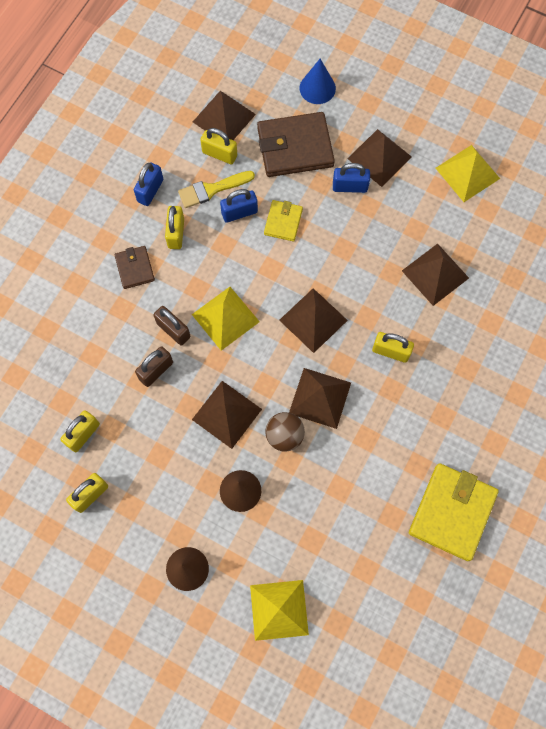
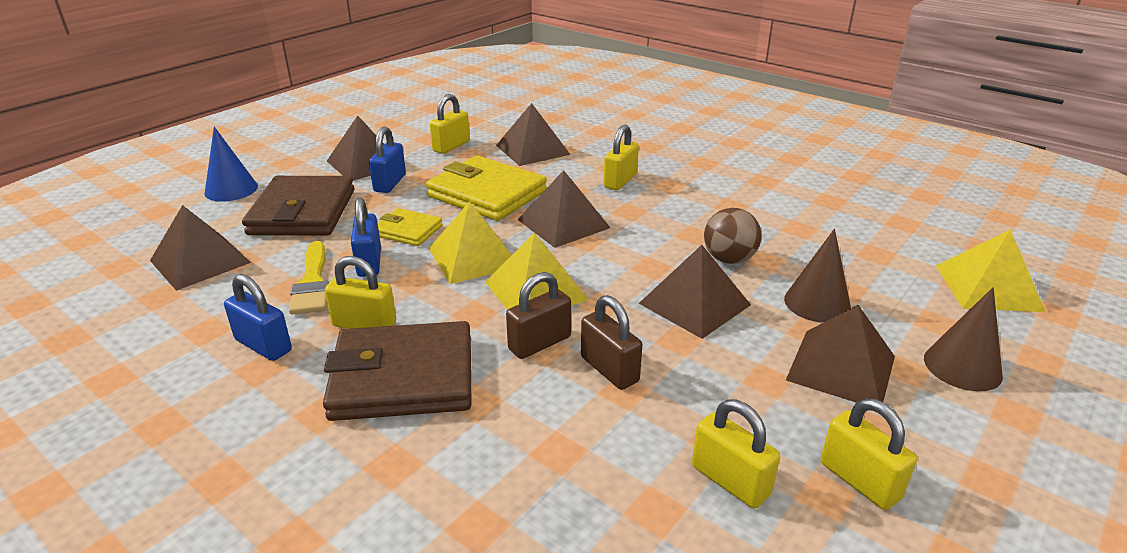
camera: 80 degrees left, 40 degrees down
brown wallet [115,246,155,289] -> brown wallet [323,321,471,421], size x1.88
yellow padlock [200,128,237,164] -> yellow padlock moved to [430,94,470,154]
brown pyramid [289,368,351,429] -> brown pyramid moved to [786,305,895,403]
yellow wallet [409,463,499,561] -> yellow wallet moved to [426,156,547,221]
yellow pyramid [436,145,500,202] -> yellow pyramid moved to [429,201,511,284]

